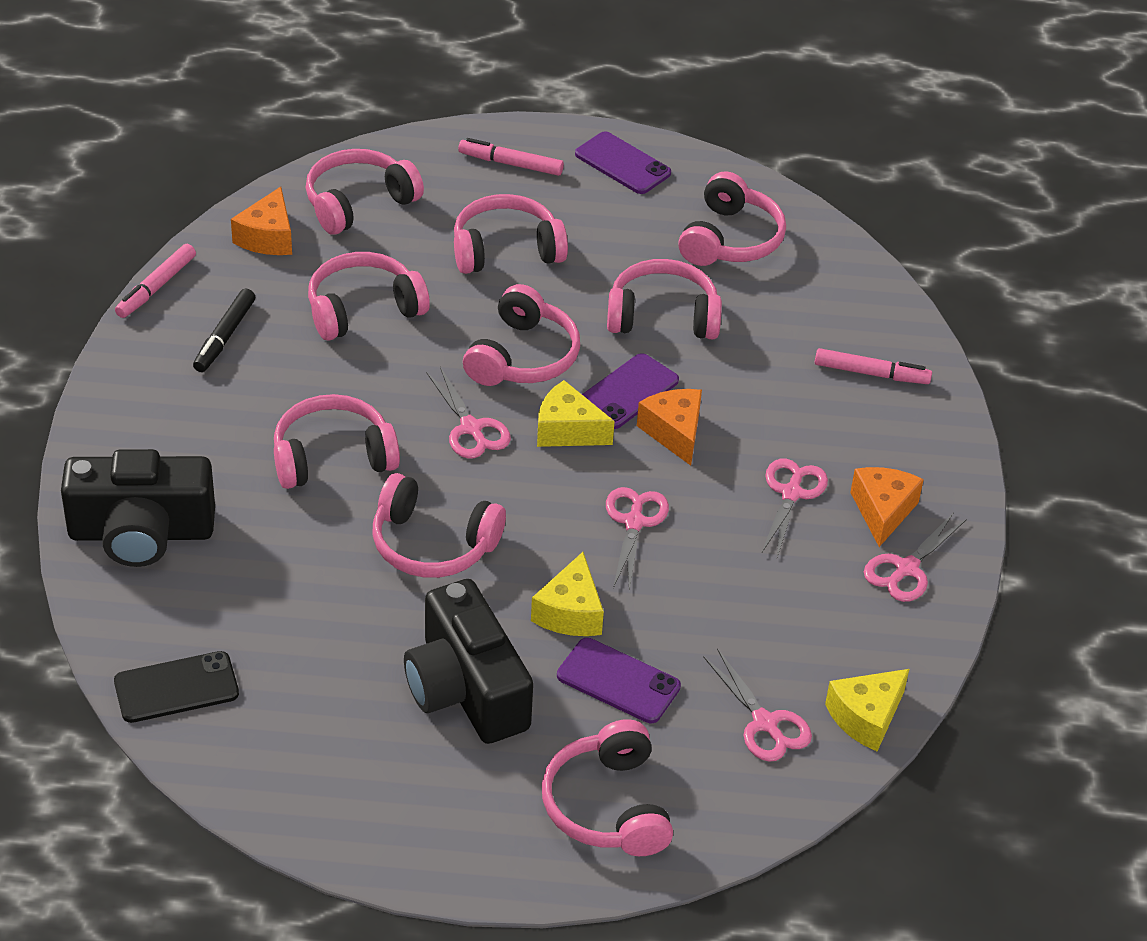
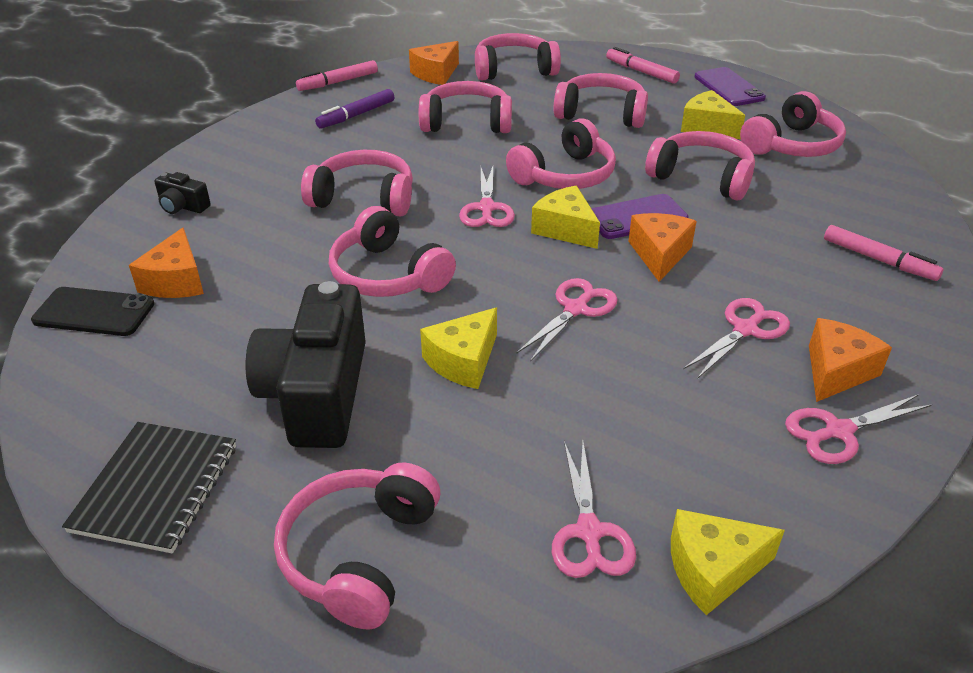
camera: 30 degrees right, 5 degrees down
black camera [61,449,215,567] -> black camera [154,172,211,214], size x0.43
black marker [193,289,255,372] -> purple marker [315,89,394,129]
purple phone [557,638,681,723] -> none
none -> black notebook [62,422,236,553]
none -> orange cheese [129,227,204,298]
none -> yellow cheese [681,90,745,139]

